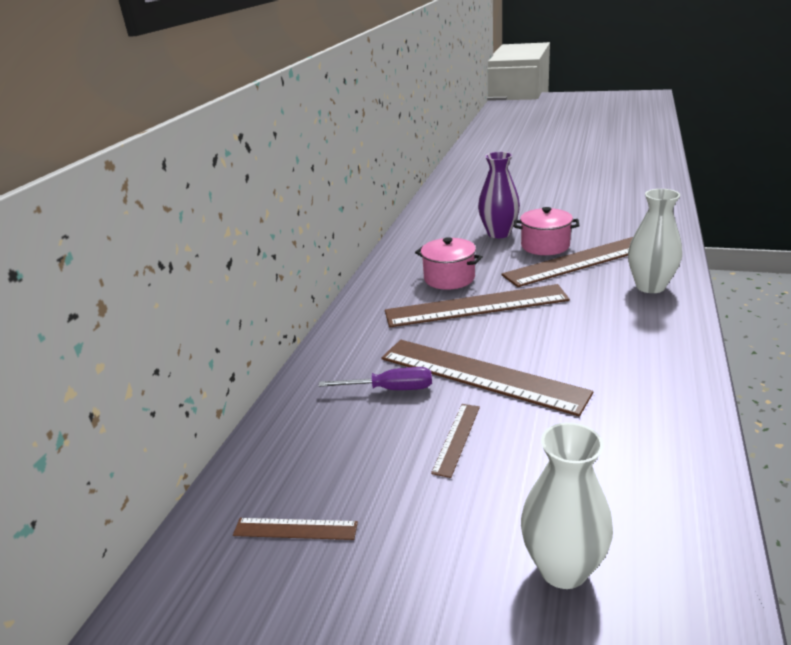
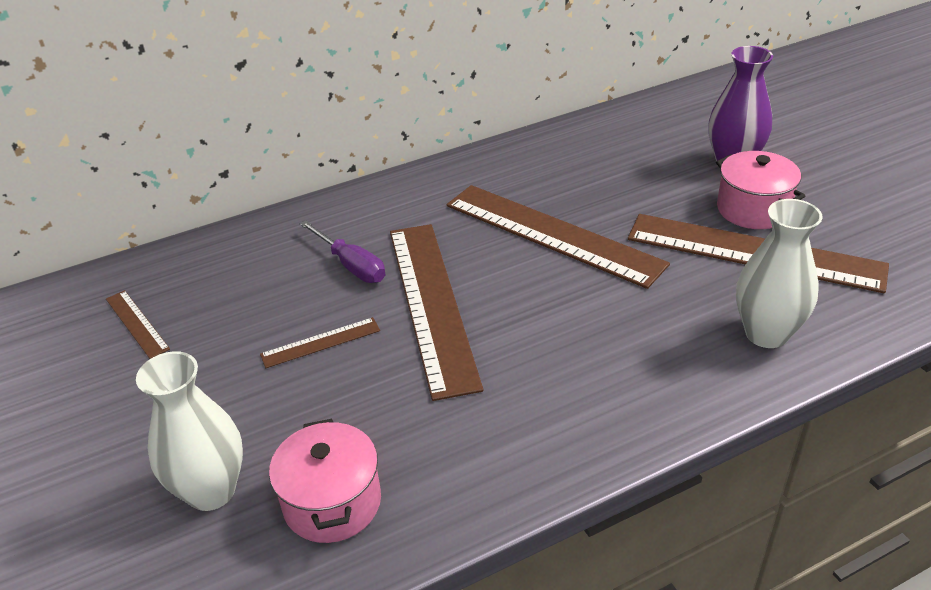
camera: 45 degrees right, 10 degrees up
pink pot [415,237,483,290] -> pink pot moved to [269,419,381,543]

